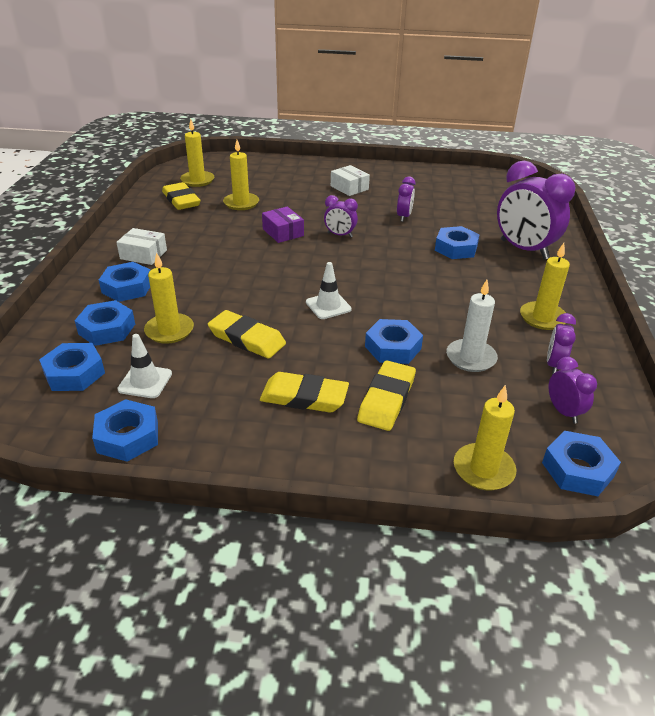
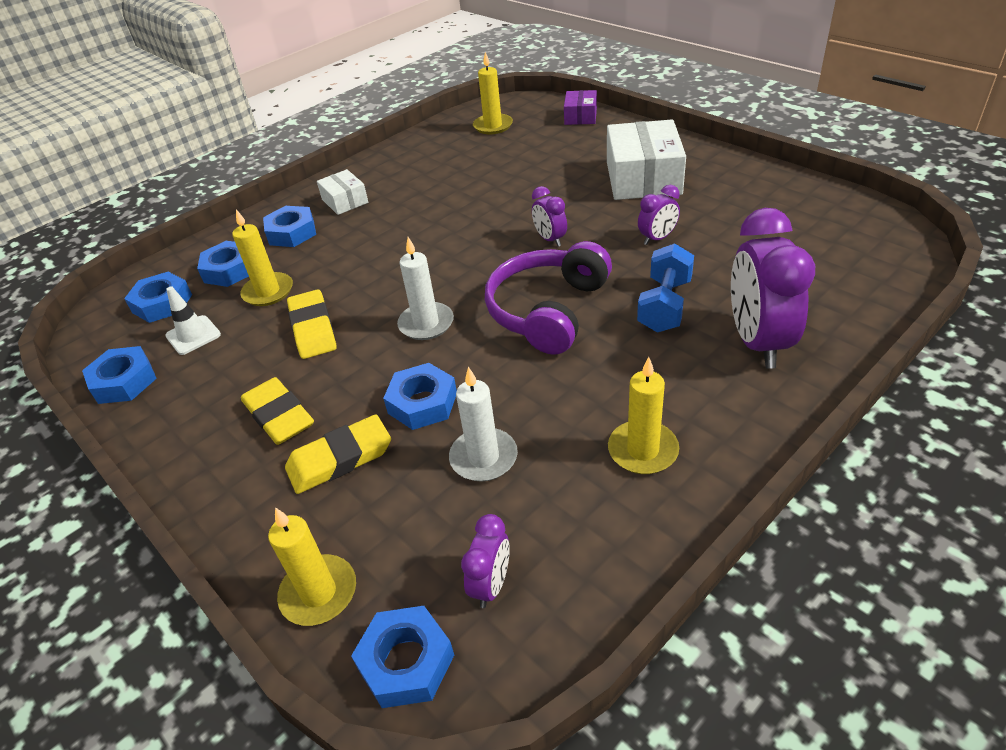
camera: 45 degrees right, 5 degrees up
yellow eraser [162,182,200,210] -> none
yellow candle [223,140,259,210] -> none
purple box [262,207,304,243] -> purple box moved to [564,90,597,125]
white traffic cone [306,262,352,319] -> white candle [397,237,454,340]
white box [331,165,370,196] -> white box [607,120,686,200], size x1.89
blue nut [435,226,480,259] -> blue dumbbell [637,243,694,333]
purple clock [547,313,576,374] -> none
none -> purple headphones [485,241,612,355]

